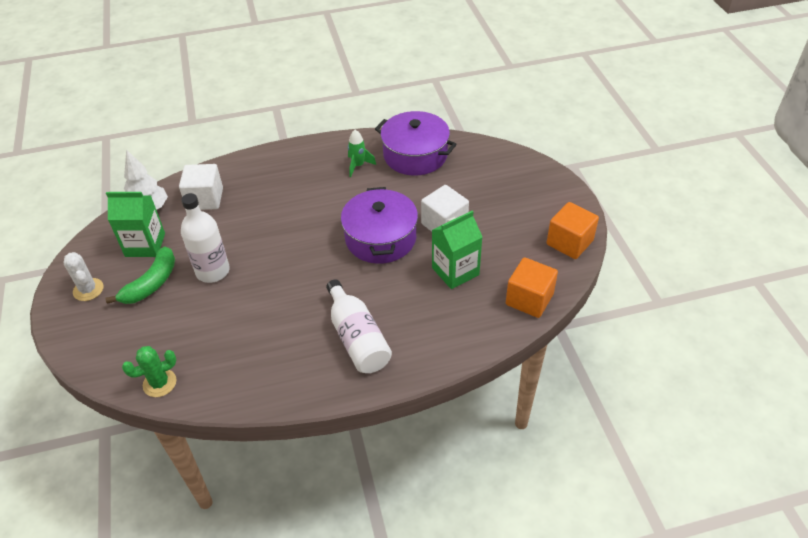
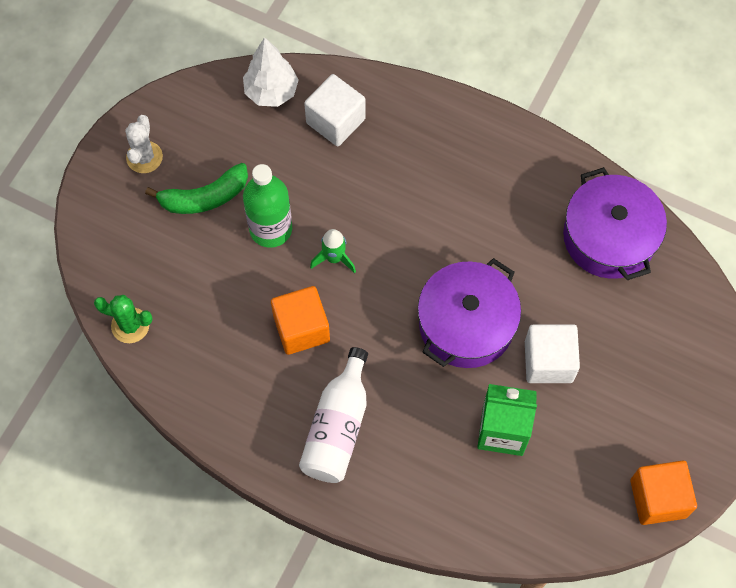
camera: 40 degrees right, 20 degrees up
green carton [106,192,165,257] -> none
white bottle [181,193,230,283] -> green bottle [243,164,292,248]
green rocket [348,130,376,177] -> green rocket moved to [310,229,356,273]
orange cube [506,257,558,318] -> orange cube moved to [271,286,330,355]

